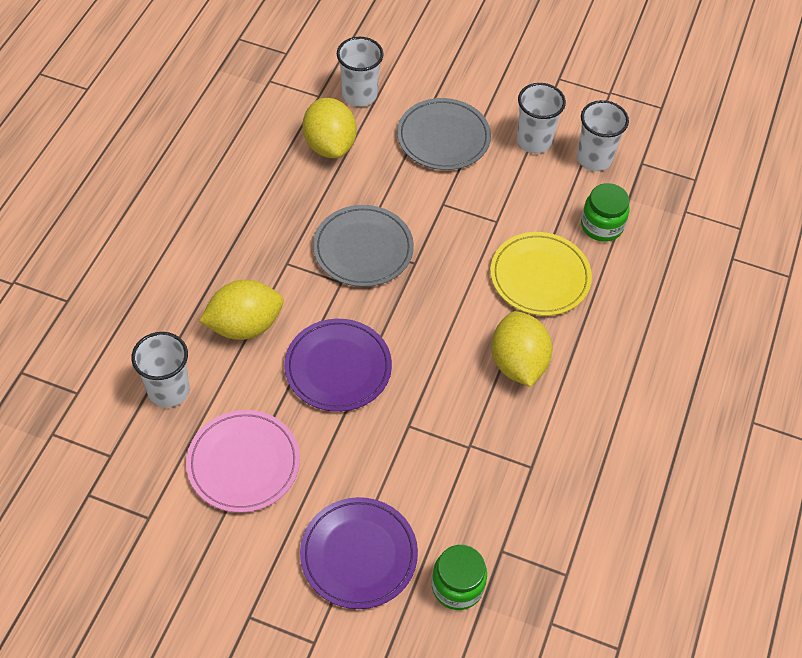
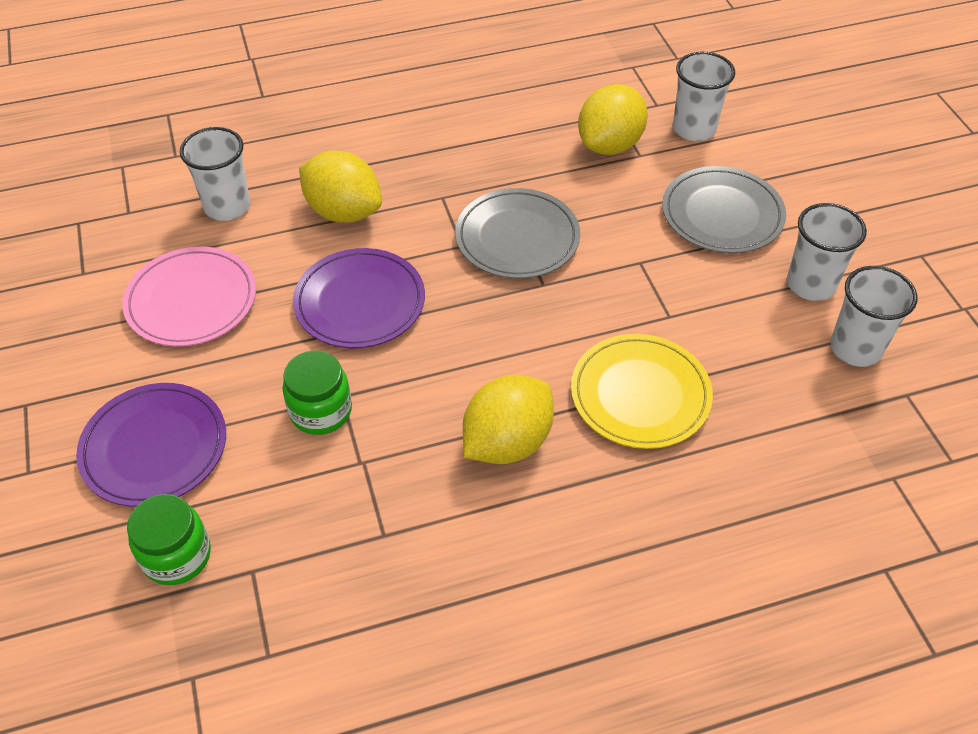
camera: 55 degrees right, 5 degrees down
green jar [581,183,630,242] -> green jar moved to [282,350,352,435]

